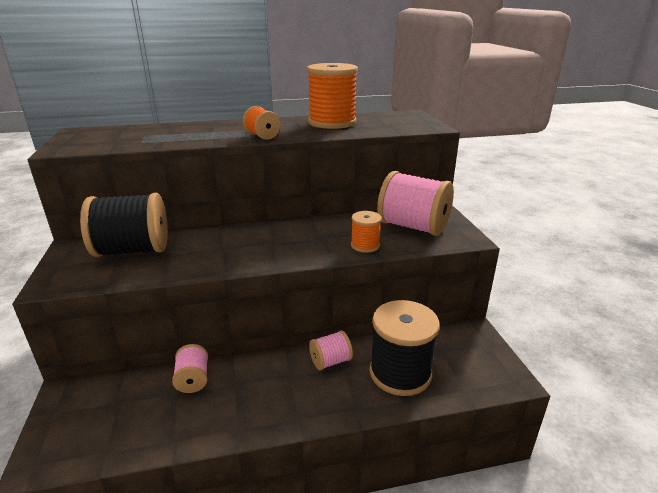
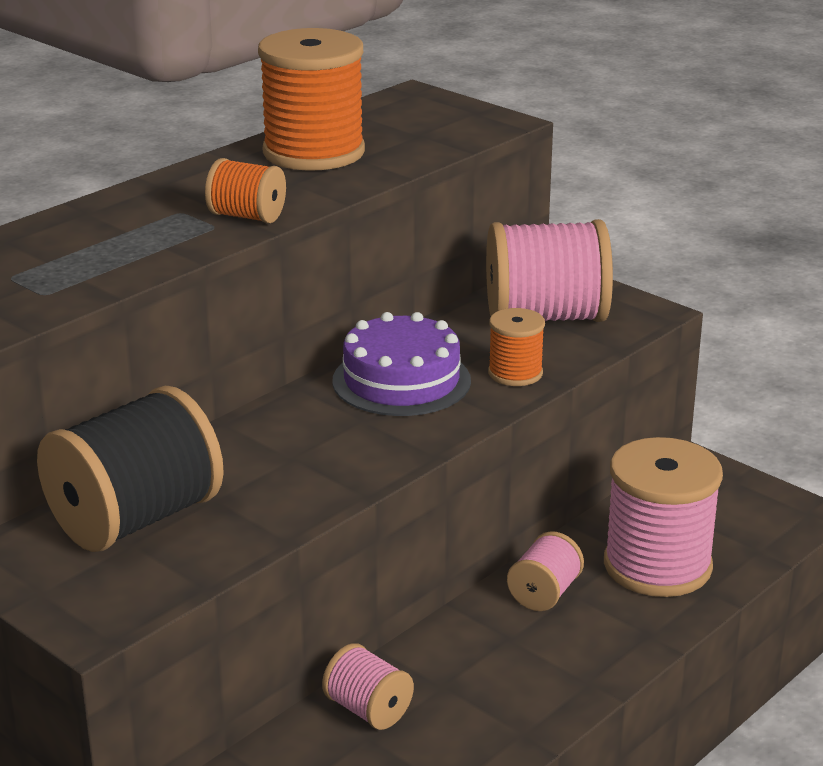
camera: 35 degrees left, 0 degrees up
black spool [370,300,440,396] -> pink spool [604,437,723,597]
none -> purple cake [332,312,471,416]

